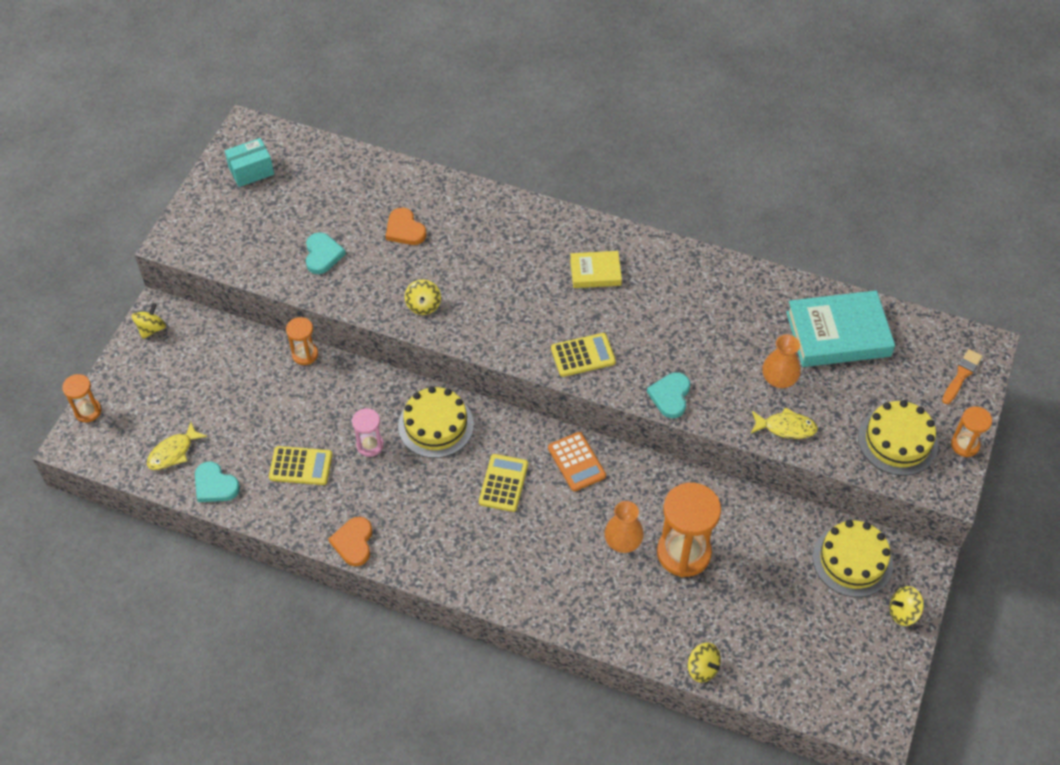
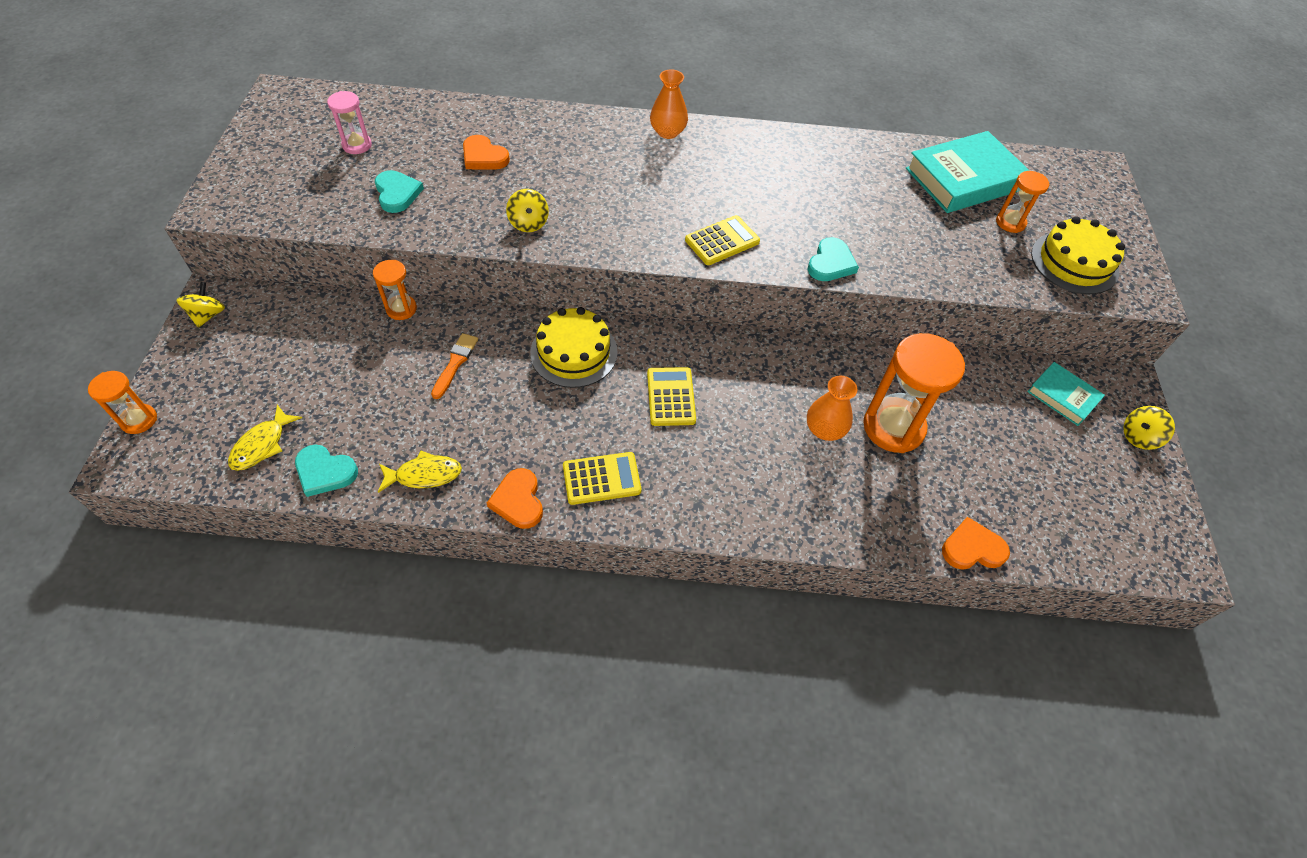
camera: 20 degrees left, 0 degrees up
turquoise box [225,138,274,187] -> none
yellow calculator [269,446,332,485] -> yellow calculator moved to [563,452,641,505]
pink hourglass [352,408,384,457] -> pink hourglass moved to [327,91,372,154]
orange calculator [548,432,606,491] -> none
yellow book [570,251,622,288] -> none
turquoise heart [647,372,690,418] -> turquoise heart turned 150 degrees counterclockwise [807,237,859,281]
yellow spinning top [688,643,721,683] -> orange heart [942,517,1010,570]
yellow fish [751,407,818,439] -> yellow fish moved to [378,450,462,493]
orange vase [762,335,801,388] -> orange vase moved to [650,69,688,139]
yellow cake [813,520,893,597] -> turquoise book [1027,362,1105,426]
orange brush [942,349,983,404] -> orange brush moved to [431,333,478,399]
orange hourglass [951,406,992,457] -> orange hourglass moved to [996,171,1049,233]

